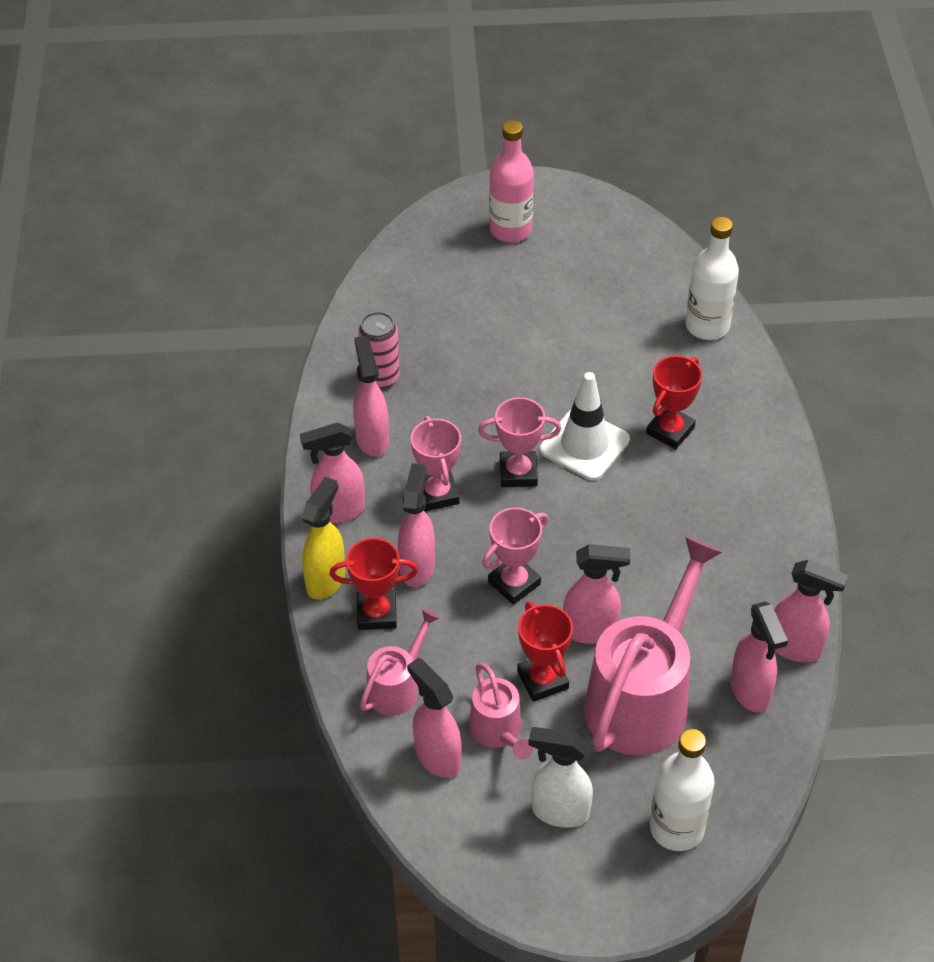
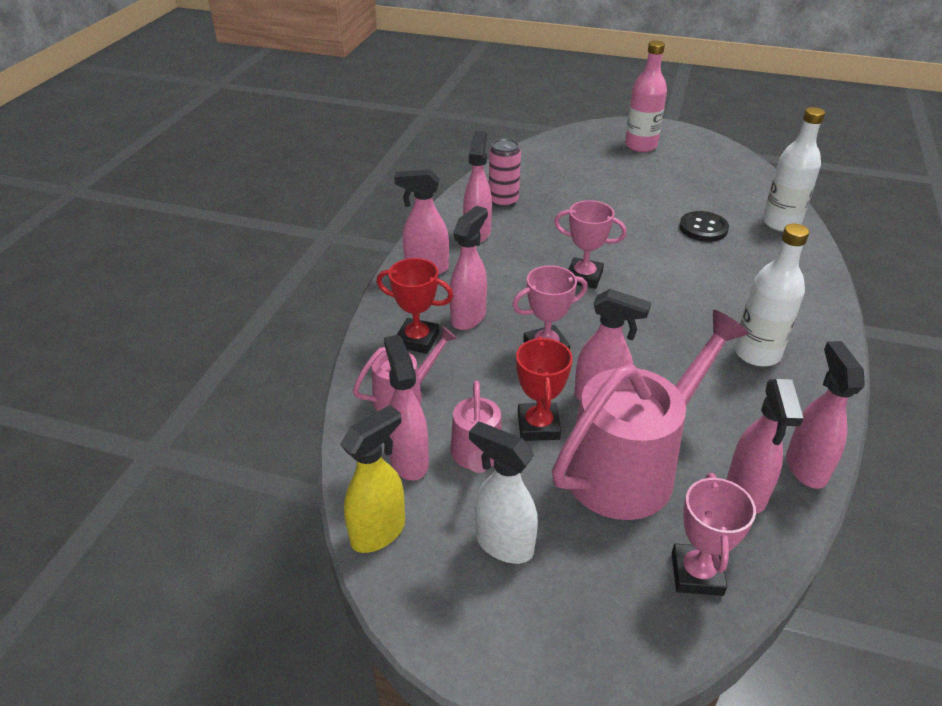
camera: 20 degrees right, 10 degrees down
yellow spray bottle [302,477,345,600] -> yellow spray bottle moved to [340,405,405,553]
pink trophy [411,416,461,511] -> pink trophy moved to [672,473,756,596]
white traffic cone [540,372,630,480] -> none
red trophy [646,356,702,449] -> none
white bottle [650,729,715,851] -> white bottle moved to [734,224,809,366]
pink spray bottle [774,560,848,662] -> pink spray bottle turned 135 degrees counterclockwise [786,341,865,489]
none -> black button [679,211,729,242]

